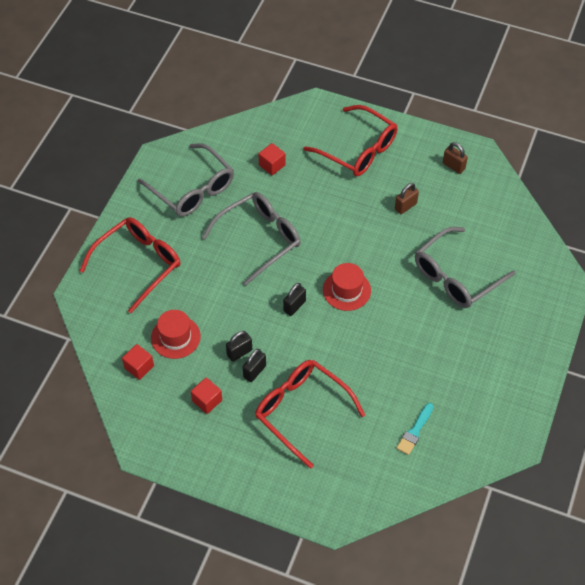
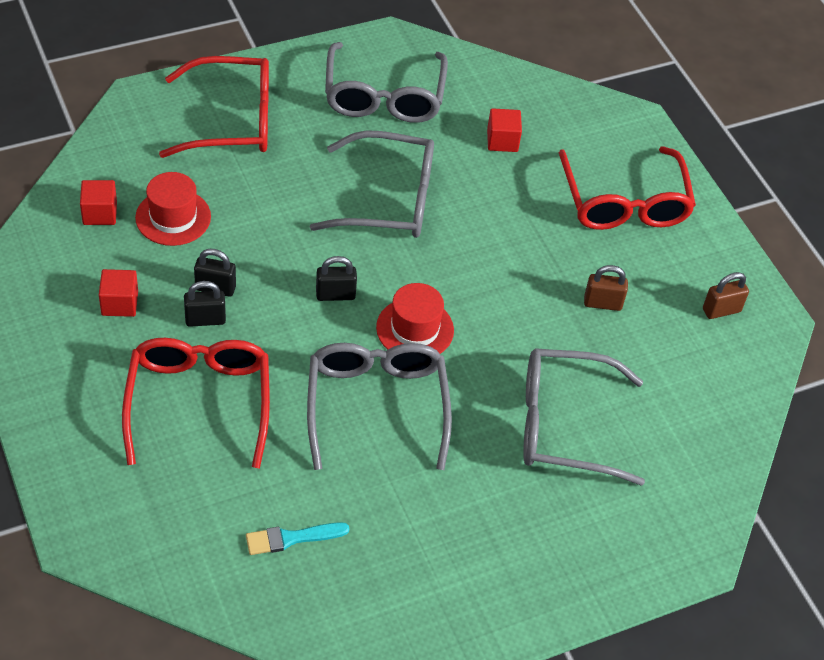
camera: 40 degrees right, 5 degrees down
brown padlock [443,142,468,174] -> brown padlock turned 75 degrees clockwise [703,272,749,319]
none -> grey glasses [307,343,452,470]

